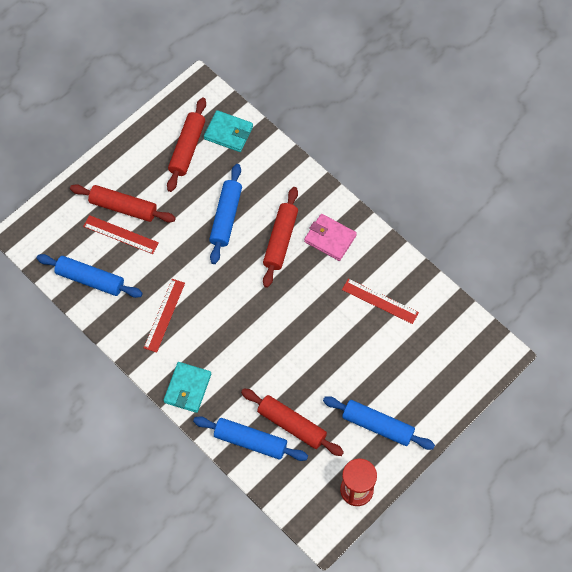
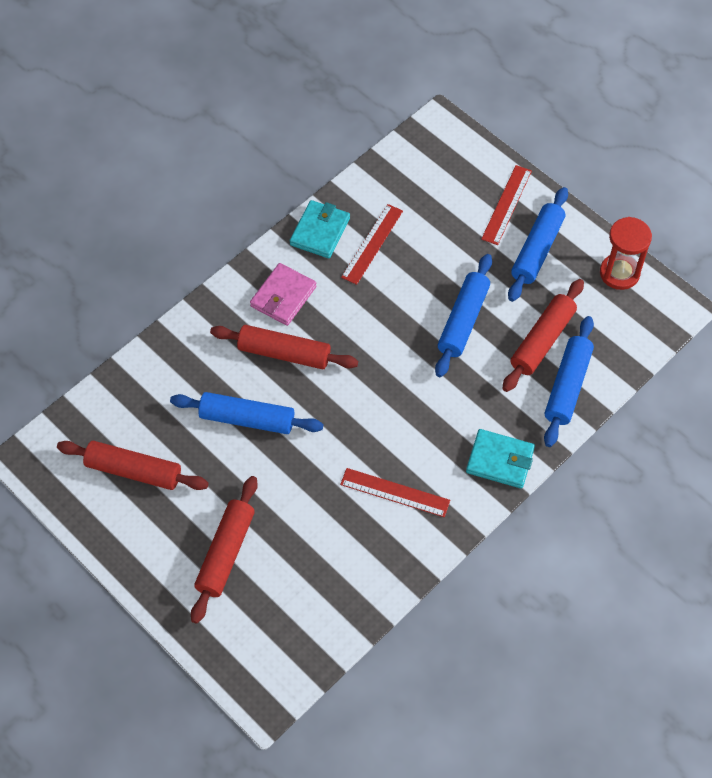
camera: 90 degrees left, 5 degrees down
blue rolling pin [36,254,143,298] -> blue rolling pin moved to [435,254,492,377]
red ruler [83,215,159,254] -> red ruler moved to [481,165,532,245]
turquoise wallet [204,110,253,152] -> turquoise wallet moved to [290,200,350,258]

